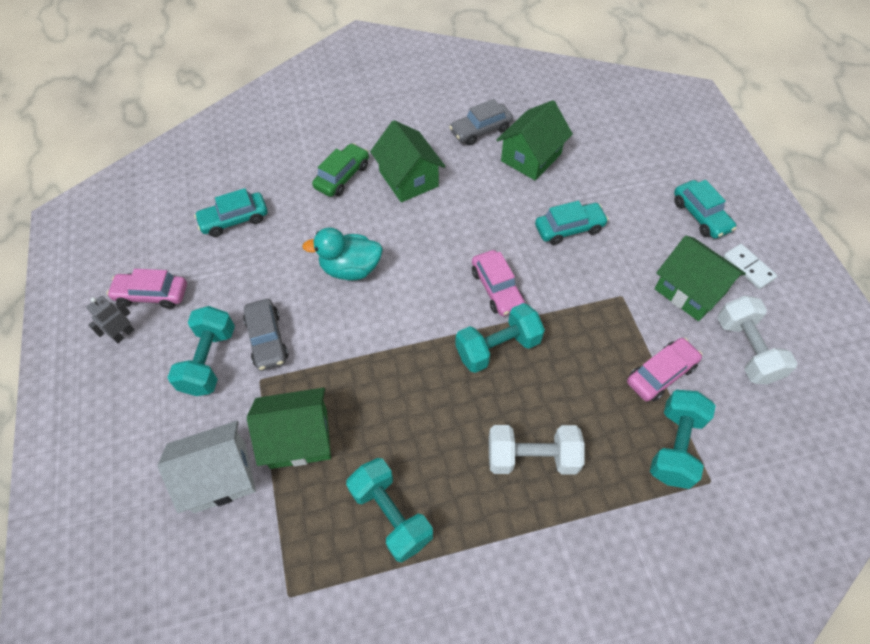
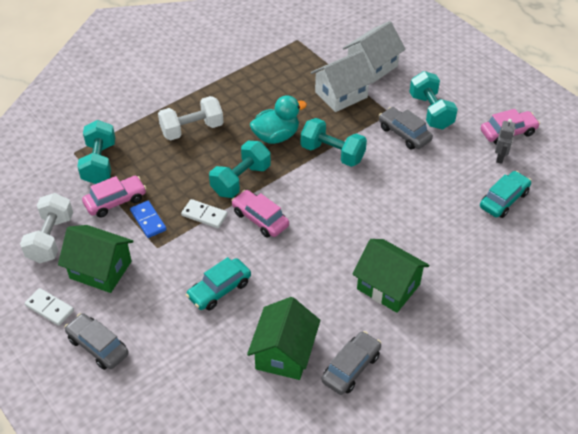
camera: 155 degrees right, 10 degrees down
grey robot [86,296,134,343] -> grey robot moved to [495,119,515,164]
green house [247,388,331,469] -> white house [311,50,375,112]
turquoise duck [302,227,383,281] -> turquoise duck moved to [250,95,307,144]
green car [312,143,369,197] -> none
turquoise dumbbell [346,458,433,563] -> turquoise dumbbell moved to [301,118,367,167]
pink car [627,338,703,401] -> pink car turned 150 degrees counterclockwise [82,176,146,218]
turquoise car [674,180,736,239] -> grey car [64,313,129,370]
white dumbbell [717,296,798,384] -> white dumbbell turned 45 degrees clockwise [20,193,73,263]
none -> blue domino [130,201,166,238]
none -> white domino [181,199,228,228]

